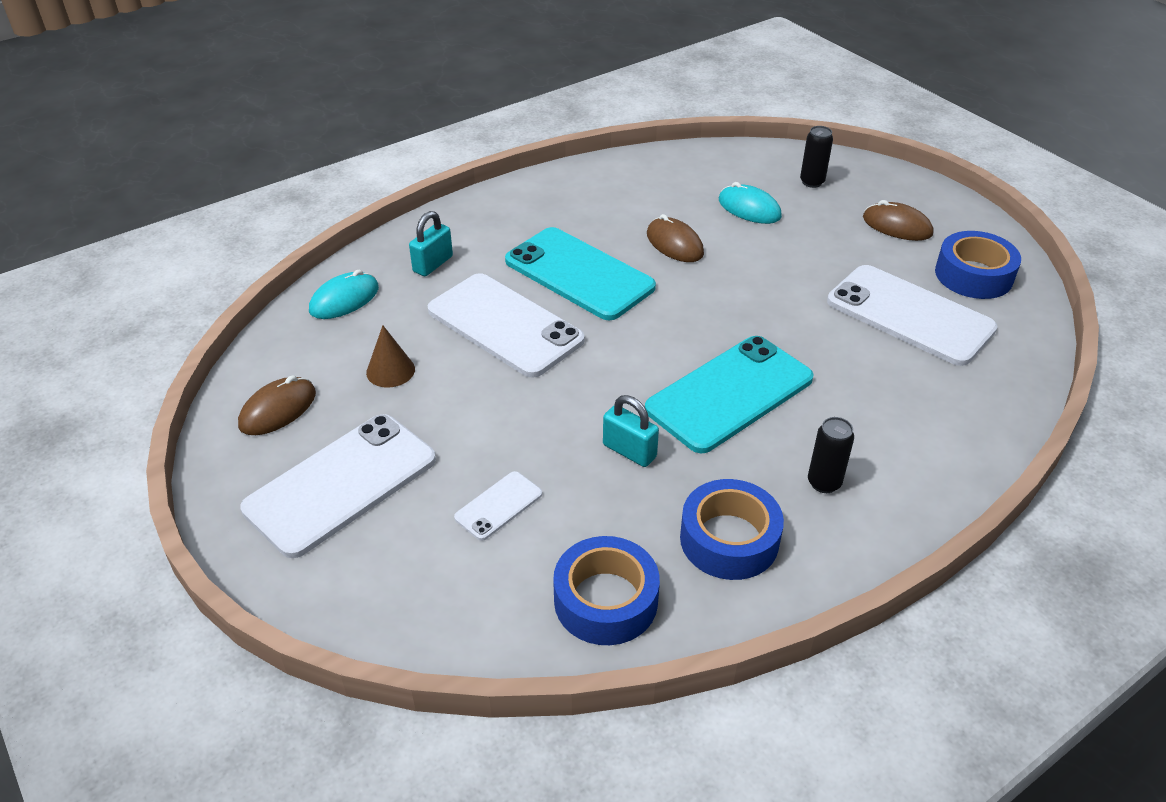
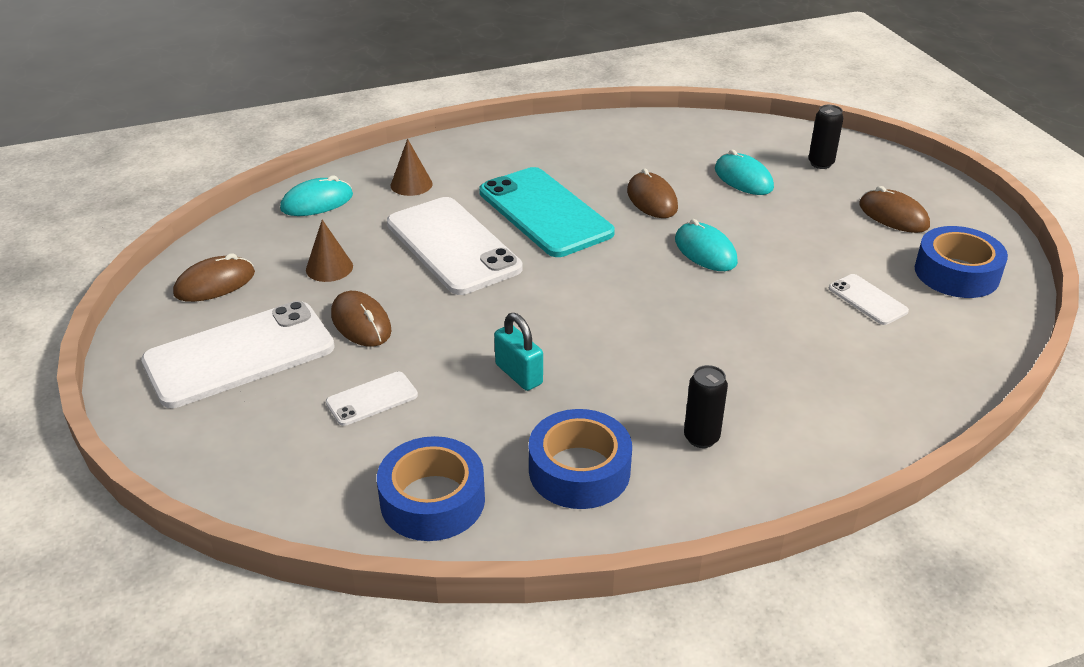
camera: 15 degrees right, 5 degrees down
turquoise padlock [409,211,453,276] -> brown cone [391,139,433,196]
turquoise phone [645,336,814,453] -> none
white phone [827,265,998,366] -> white phone [829,274,909,325], size x0.46
none -> brown mouse [331,291,391,347]
none -> turquoise mouse [675,219,738,271]

